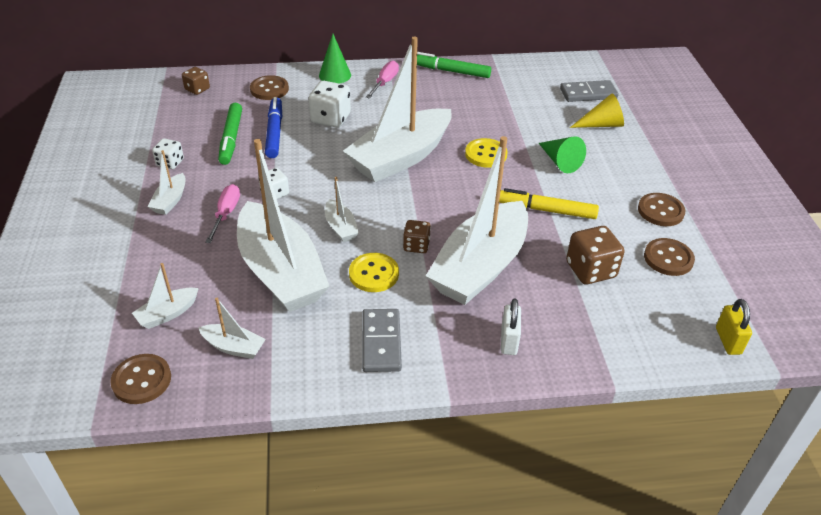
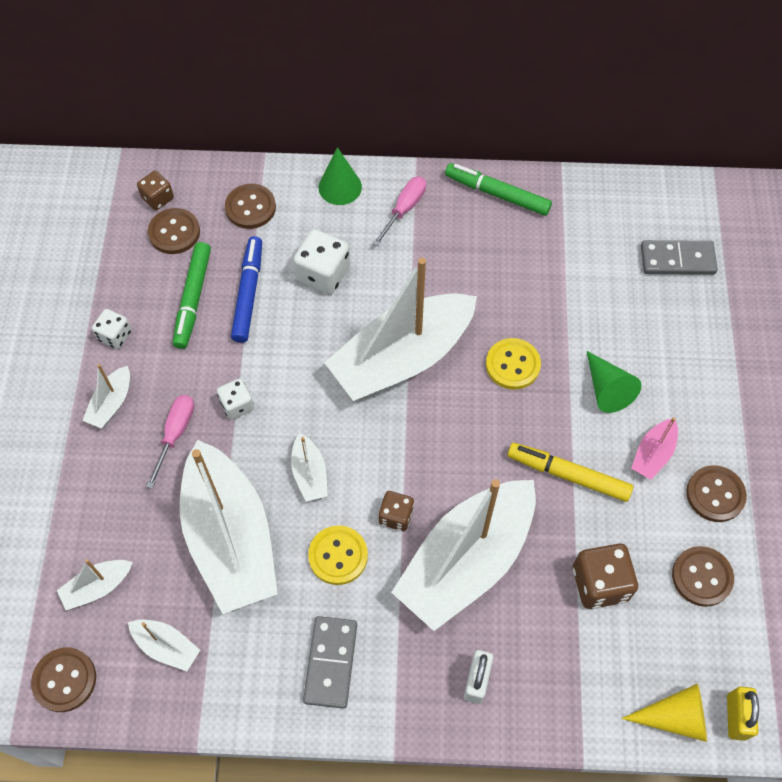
camera: 10 degrees right, 20 degrees up
yellow cone [570,93,624,128] -> yellow cone moved to [622,683,707,742]
none -> brown button [148,208,200,254]
none -> pink boat [631,417,678,480]

